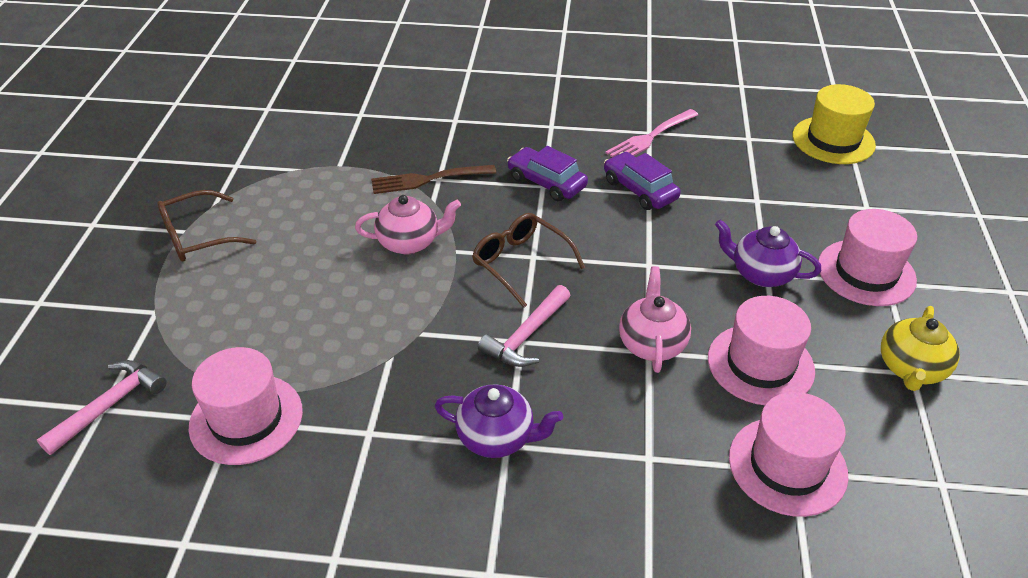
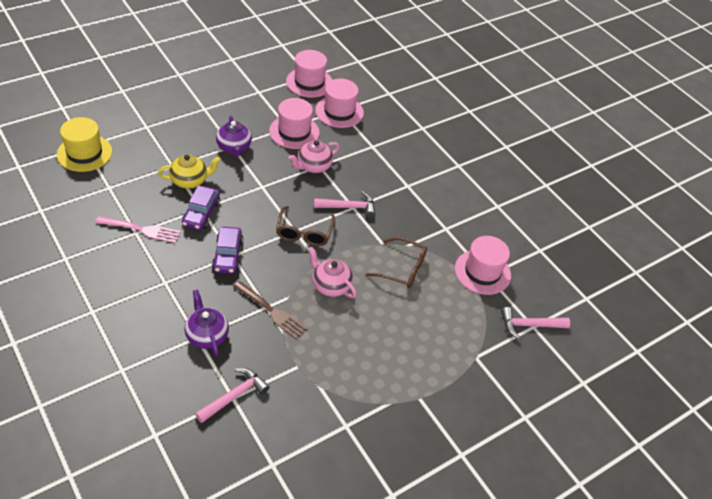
camera: 135 degrees left, 5 degrees up
brown glasses [157,190,256,262] -> brown glasses moved to [366,237,427,288]
purple teapot [435,384,563,458] -> purple teapot moved to [184,289,229,356]
pink hat [818,209,917,306] -> pink hat moved to [286,50,332,97]
yellow teapot [881,306,960,391] -> yellow teapot moved to [158,154,221,189]
none -> pink hammer [195,368,269,423]

